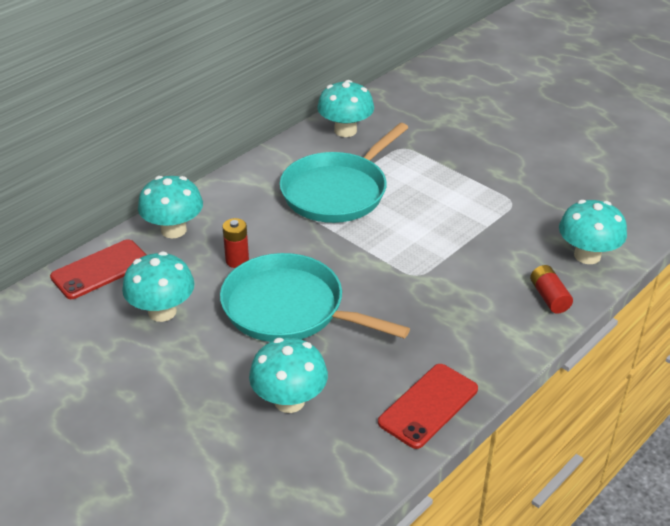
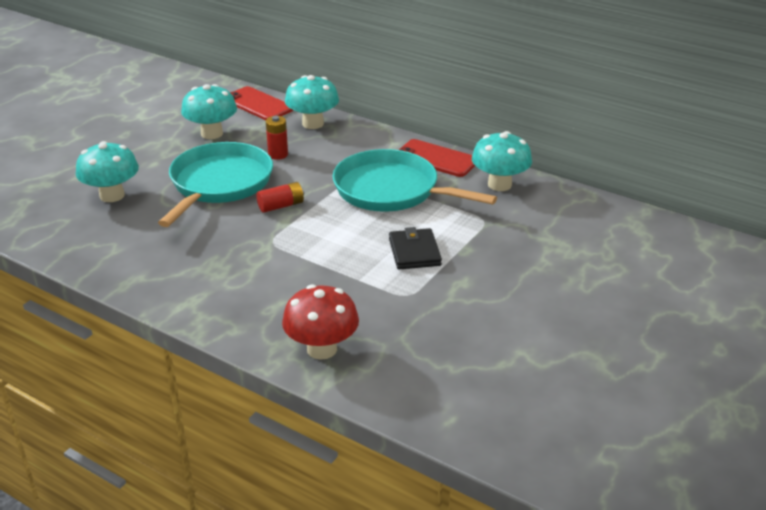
camera: 80 degrees right, 5 degrees down
red phone [378,364,478,449] -> red phone moved to [399,139,475,177]
red battery [530,265,573,313] -> red battery moved to [256,182,304,213]
turquoise mushroom [559,200,627,264] -> red mushroom [282,284,359,360]
none -> black wallet [389,227,442,269]

